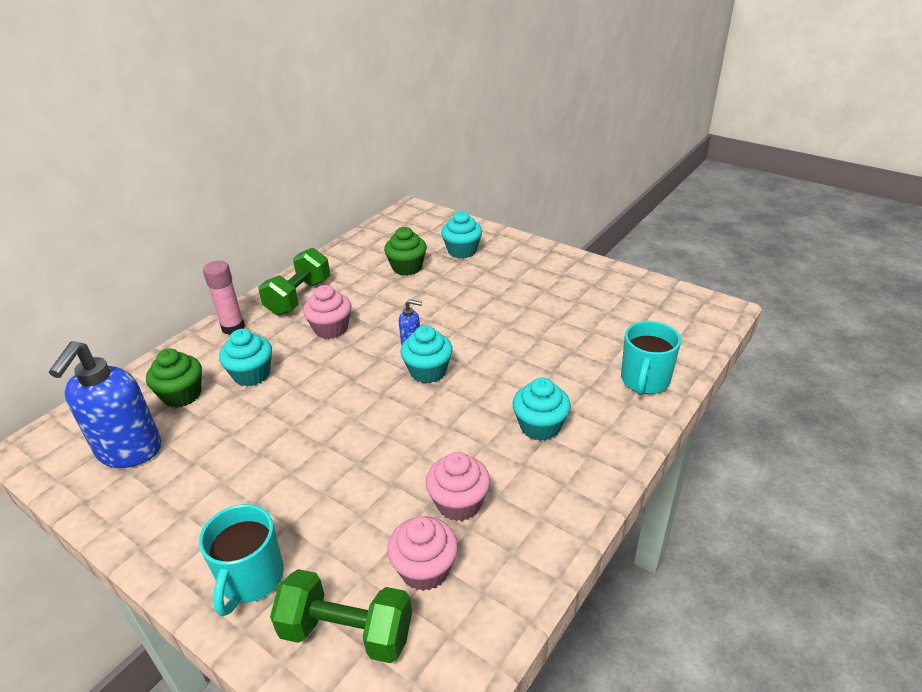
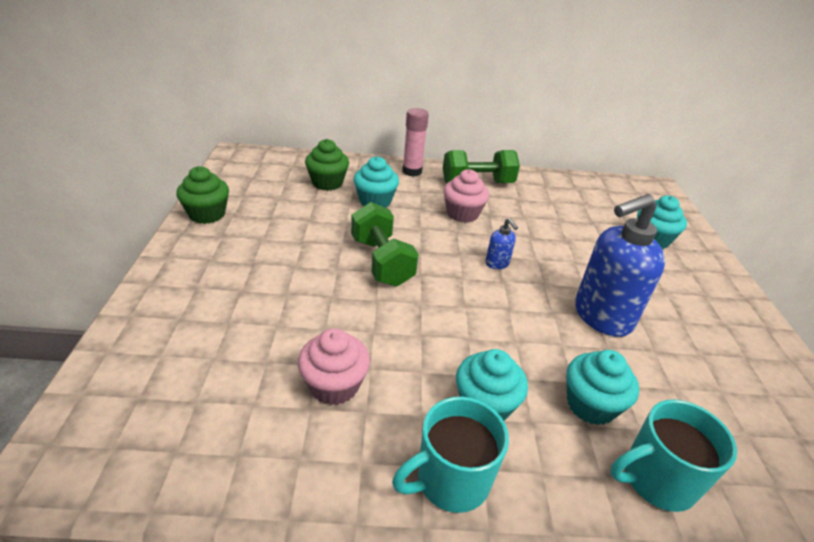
camera: 50 degrees right, 0 degrees up
blue soap dispenser [49,341,161,468] -> blue soap dispenser moved to [575,194,665,337]
turquoise mug [199,504,284,616] -> turquoise mug moved to [392,396,509,513]
green dumbbell [270,569,412,663] -> green dumbbell moved to [351,202,419,287]
green cupcake [384,227,427,276] -> green cupcake moved to [176,166,229,224]
pink cupcake [387,516,458,591] -> none
turquoise cupcake [400,325,453,383] -> turquoise cupcake moved to [567,350,639,425]

